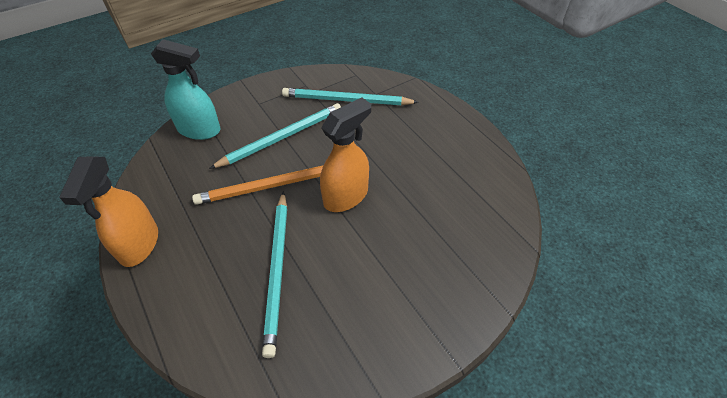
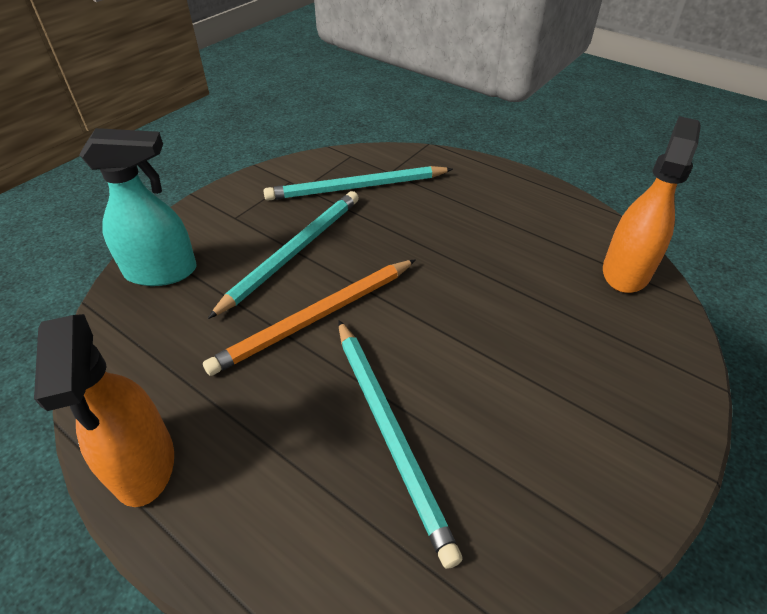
camera: 20 degrees left, 5 degrees down
orange spray bottle [320,98,371,212] -> orange spray bottle moved to [603,116,701,293]

